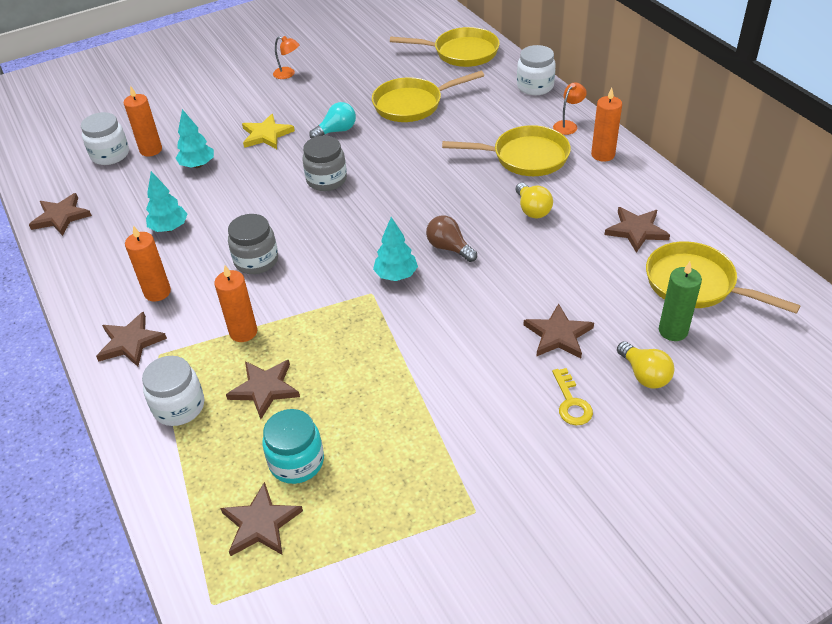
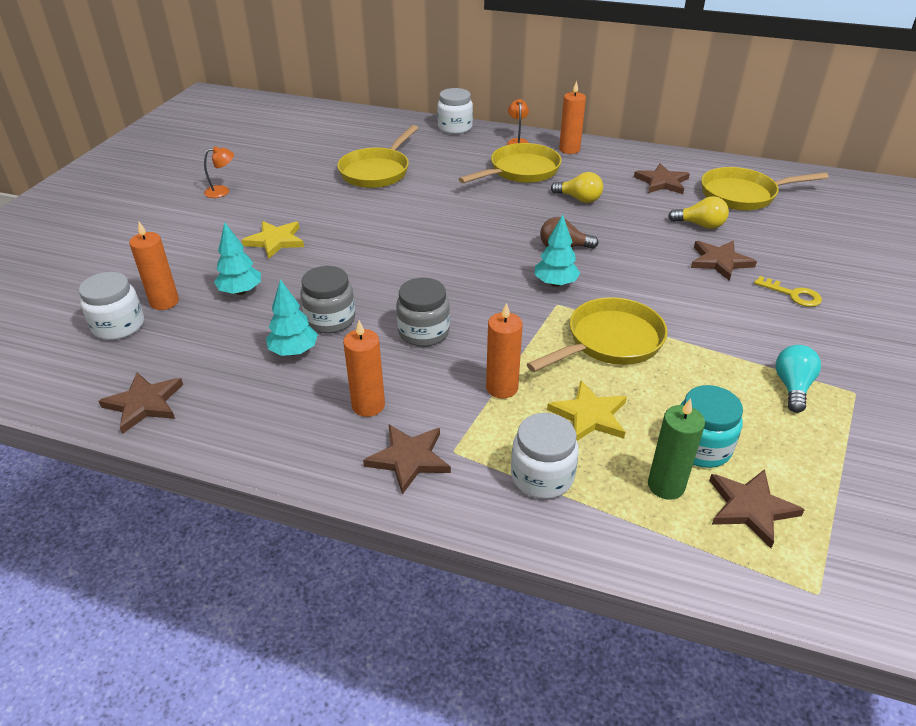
camera: 45 degrees left, 5 degrees down
brown star [226,360,300,419] -> yellow star [547,380,627,441]
grey jar [303,136,347,191] -> grey jar moved to [300,266,355,334]
turquoise light bulb [309,102,356,138] -> turquoise light bulb moved to [775,345,821,413]
yellow pan [390,27,500,67] -> yellow pan moved to [527,297,667,372]
yellow light bulb [617,341,675,389] -> yellow light bulb moved to [668,196,729,229]
green candle [659,262,702,341] -> green candle moved to [648,398,705,500]

